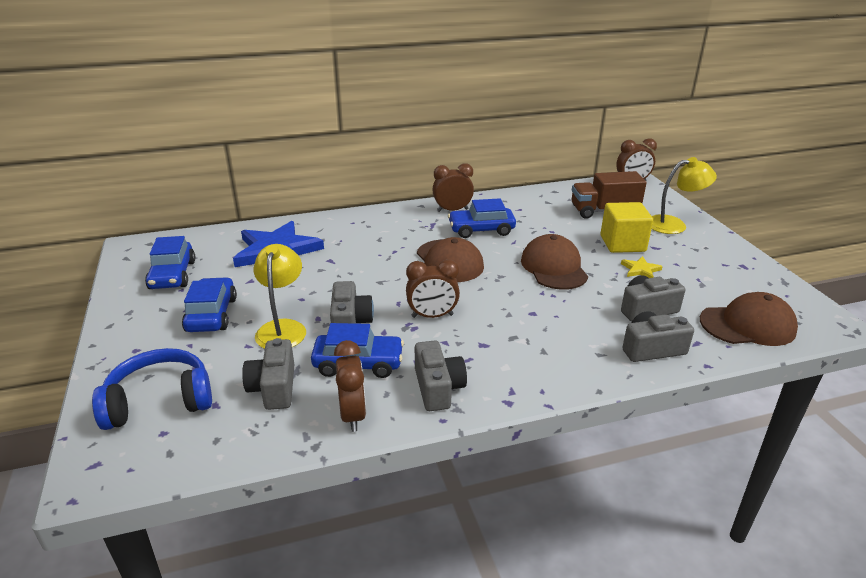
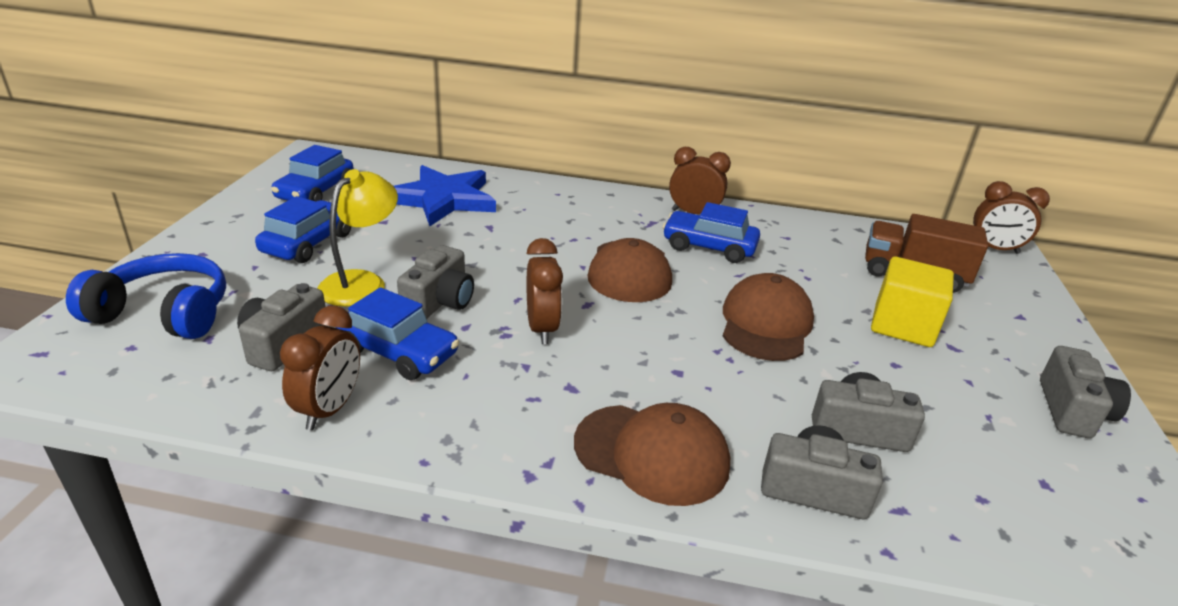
camera: 25 degrees right, 0 degrees up
brown clock [406,259,460,318] -> brown clock turned 120 degrees counterclockwise [527,238,563,344]
grey camera [415,341,467,411] -> grey camera moved to [1040,346,1131,438]
yellow star [621,256,663,278] -> none
yellow lamp [652,157,717,234] -> none
brown cap [700,292,798,346] -> brown cap moved to [574,403,730,506]

